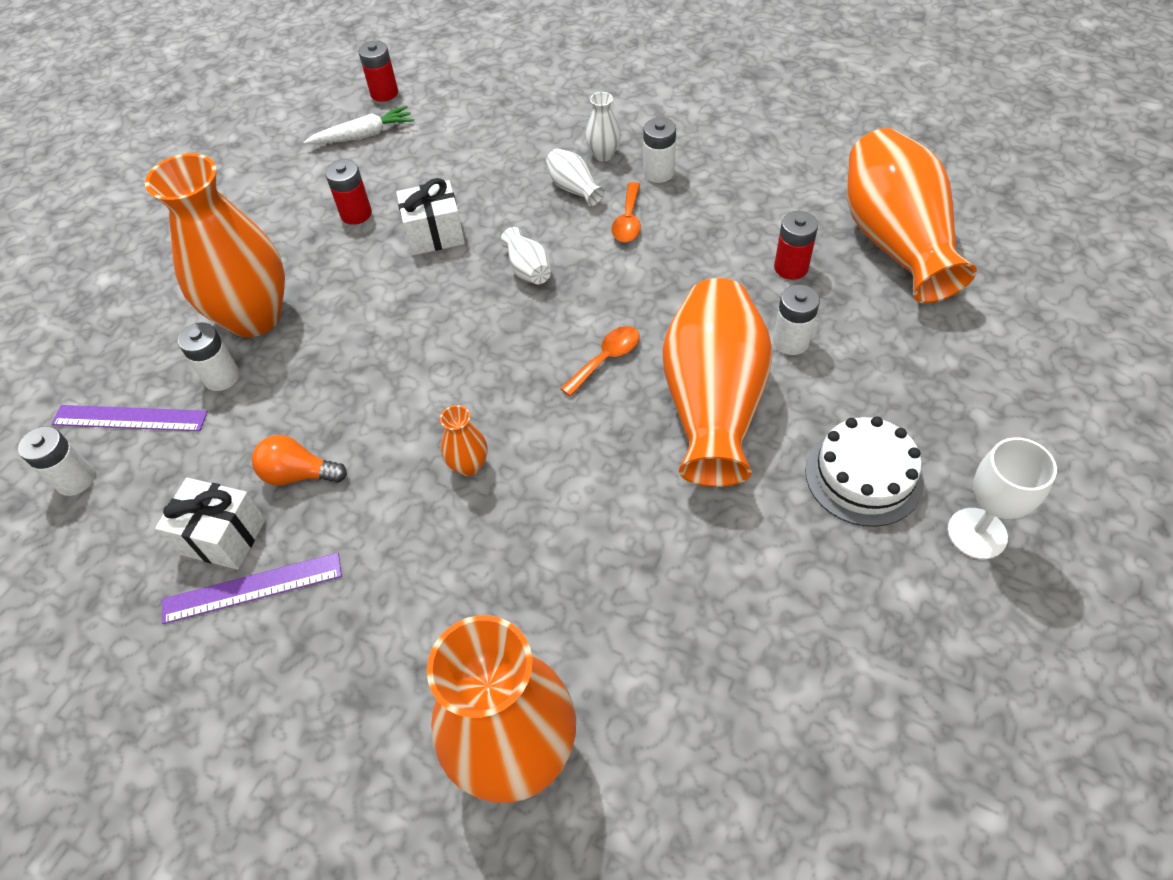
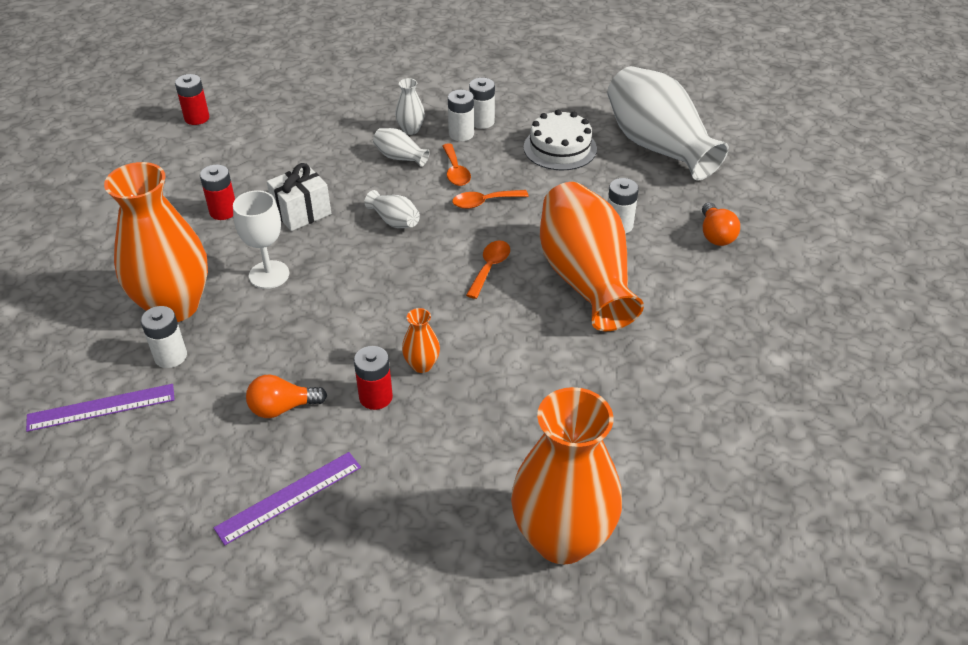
camera: 25 degrees left, 10 degrees down
white battery [18,426,95,496] -> white battery moved to [469,78,495,129]
white gift [155,478,266,570] -> none
white carrot [304,106,414,144] -> none
red battery [774,211,818,280] -> red battery moved to [354,346,393,410]
white cake [805,416,924,527] -> white cake moved to [524,110,597,171]
orange vase [847,128,977,304] -> white vase [607,66,729,180]
white goblet [948,437,1057,559] -> white goblet moved to [233,190,289,289]
none -> orange spoon [452,190,528,209]
none -> orange light bulb [702,202,740,246]

